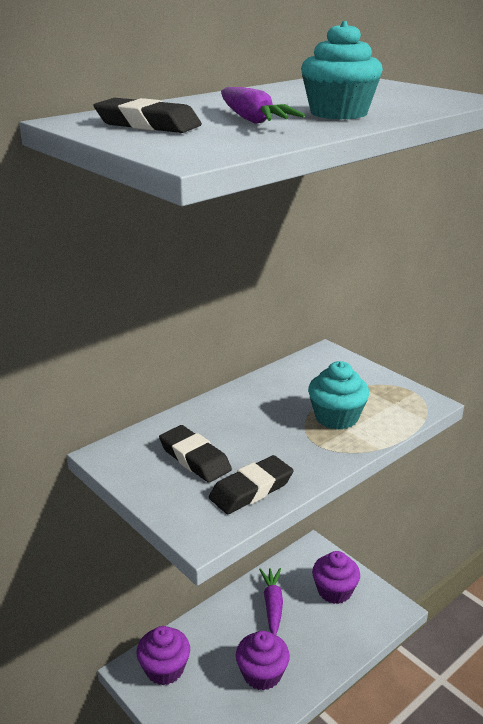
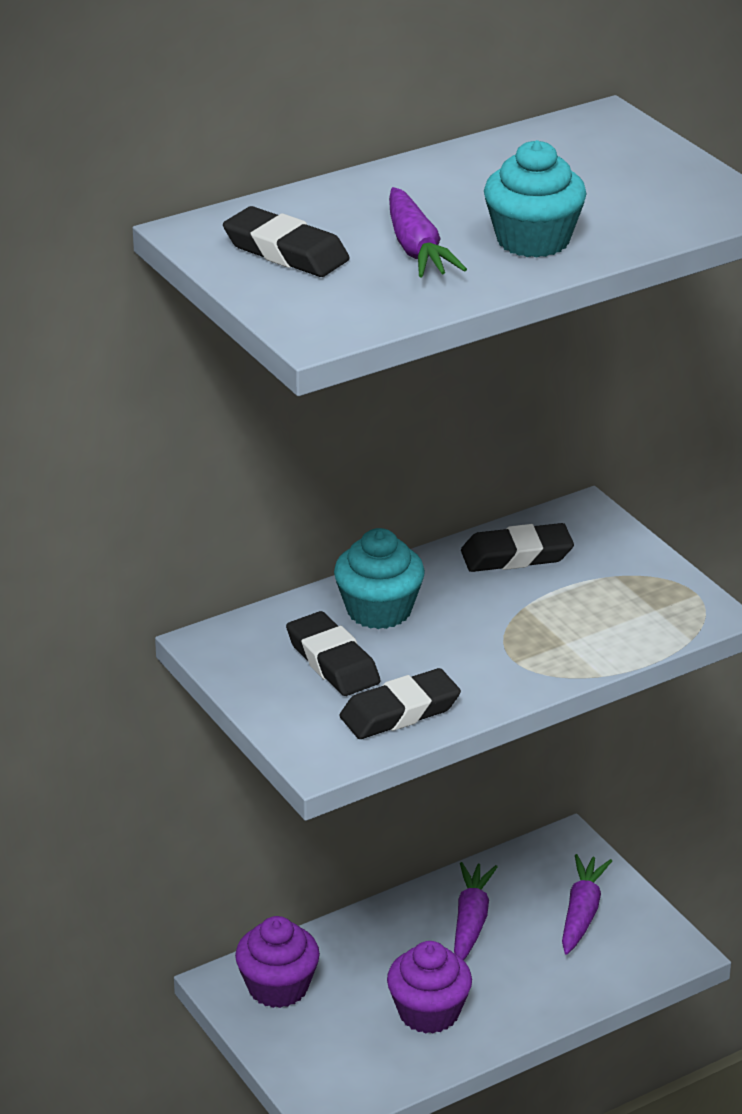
camera: 10 degrees right, 5 degrees up
turquoise cupcake [308,361,369,430] -> turquoise cupcake moved to [334,528,425,629]
purple cupcake [312,551,360,604] -> purple carrot [562,854,612,955]
none -> black eraser [461,523,574,572]

